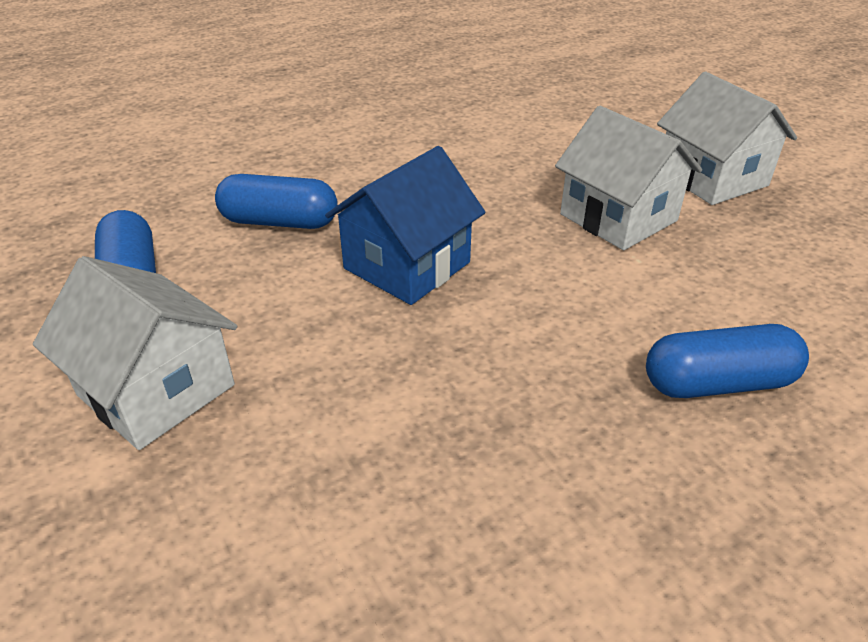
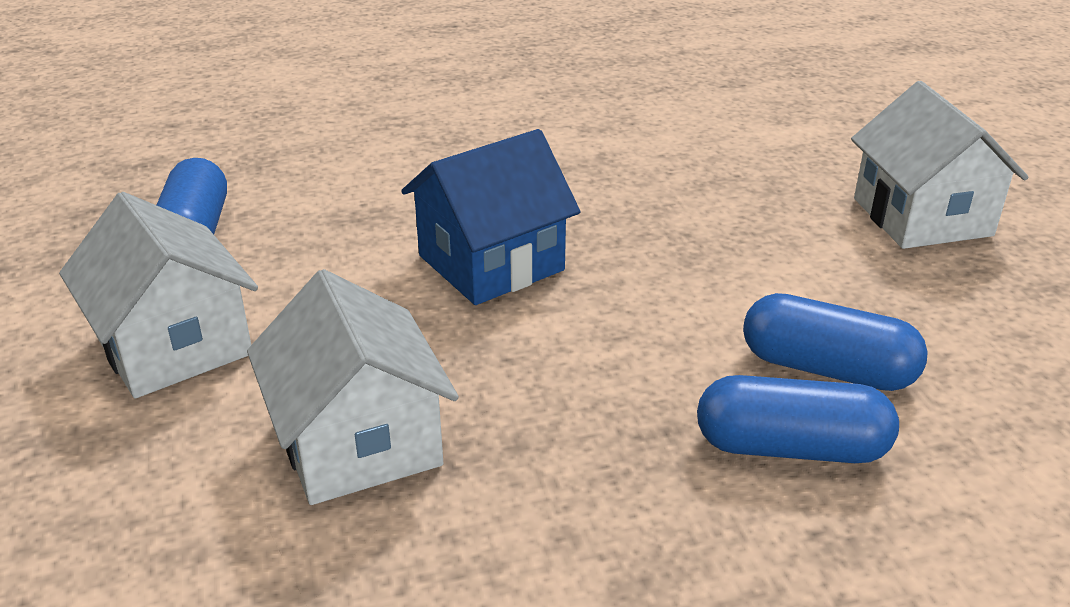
camera: 15 degrees right, 5 degrees down
blue capsule [215,174,338,229] -> blue capsule moved to [743,293,928,391]
white house [555,106,702,250] -> white house moved to [247,269,459,505]

